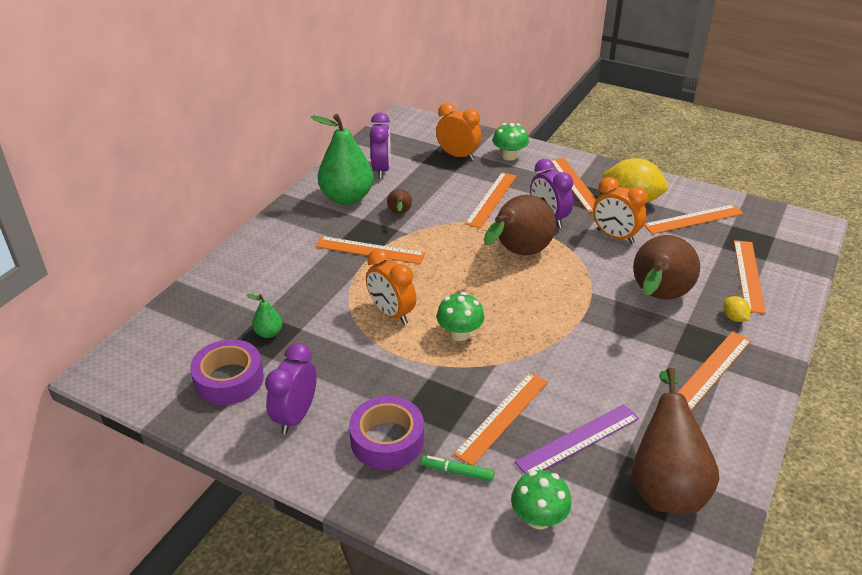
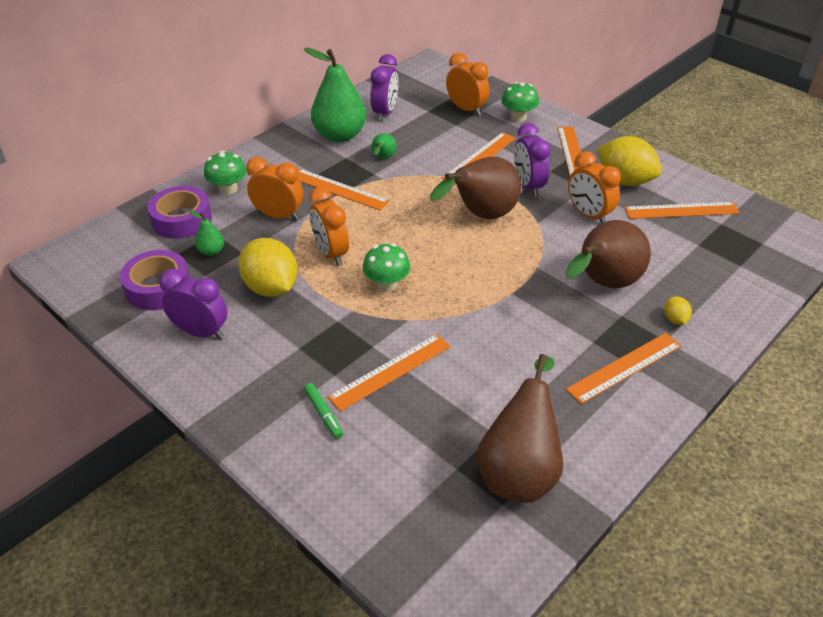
camera: 15 degrees right, 5 degrees up
purple clock [265,343,317,434] -> purple clock turned 75 degrees clockwise [159,269,228,339]
purple tape [349,396,424,470] -> purple tape moved to [147,186,212,239]
brown pear [387,189,412,214] -> green pear [372,133,396,159]
green marker [421,456,494,481] -> green marker turned 150 degrees counterclockwise [304,383,343,439]
green mushroom [511,470,571,529] -> green mushroom moved to [204,151,246,195]
purple ruler [515,404,639,474] -> none
orange ruler [734,240,766,314] -> none
none -> yellow lemon [238,238,298,297]
none -> orange clock [246,157,303,220]

